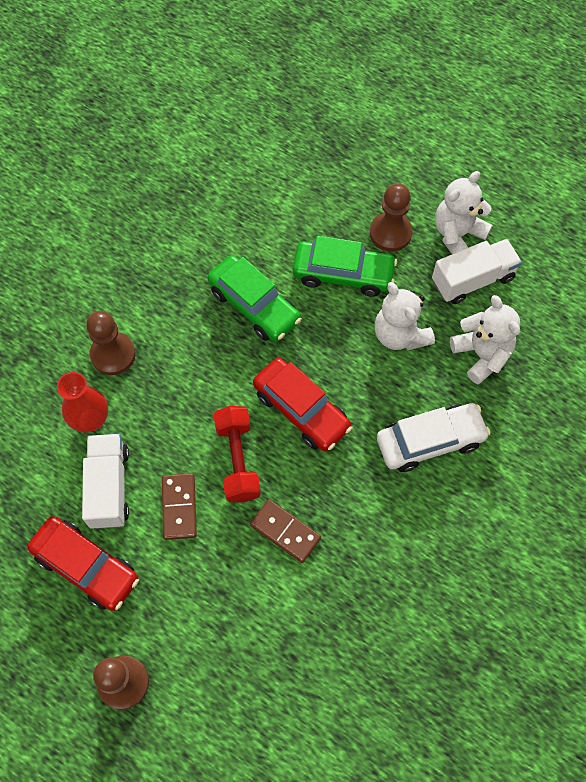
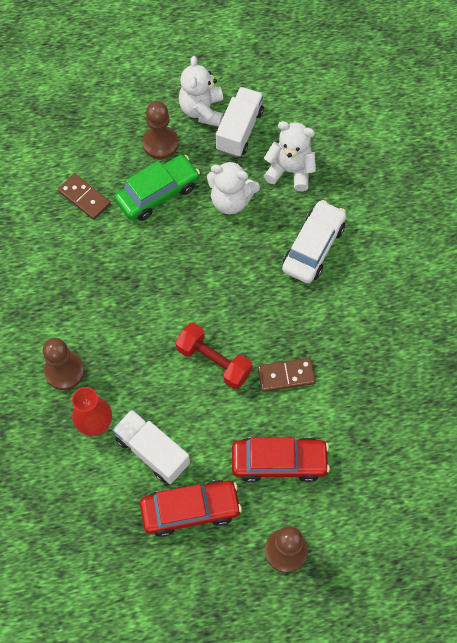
camera: 45 degrees left, 0 degrees up
brown domino [162,473,197,540] -> brown domino moved to [58,173,111,220]
green car [207,255,302,342] -> none
red car [253,358,352,451] -> red car moved to [232,437,330,483]

